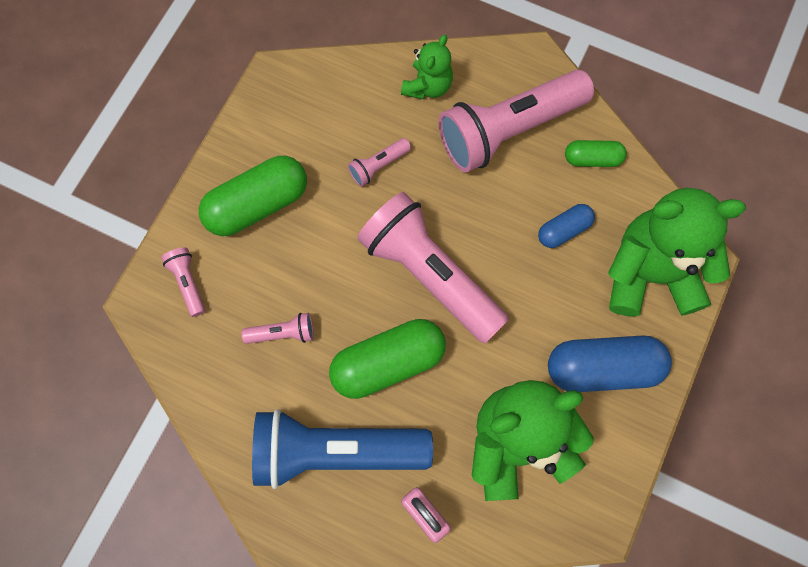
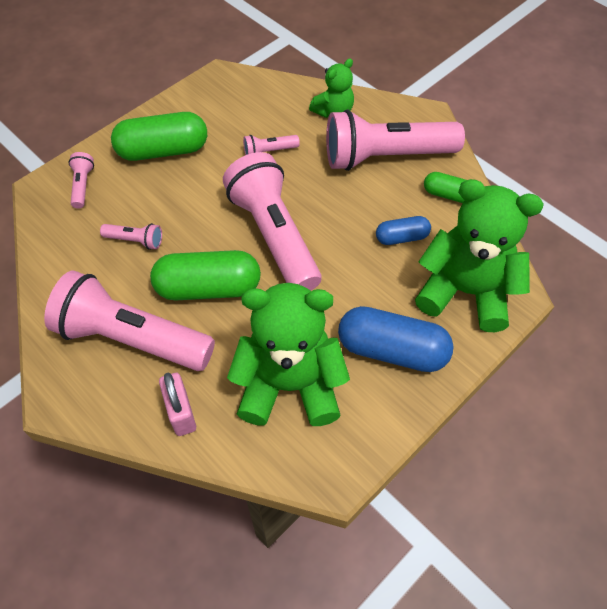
camera: 20 degrees right, 15 degrees down
blue flashlight [252,409,433,489] -> pink flashlight [44,270,215,371]

